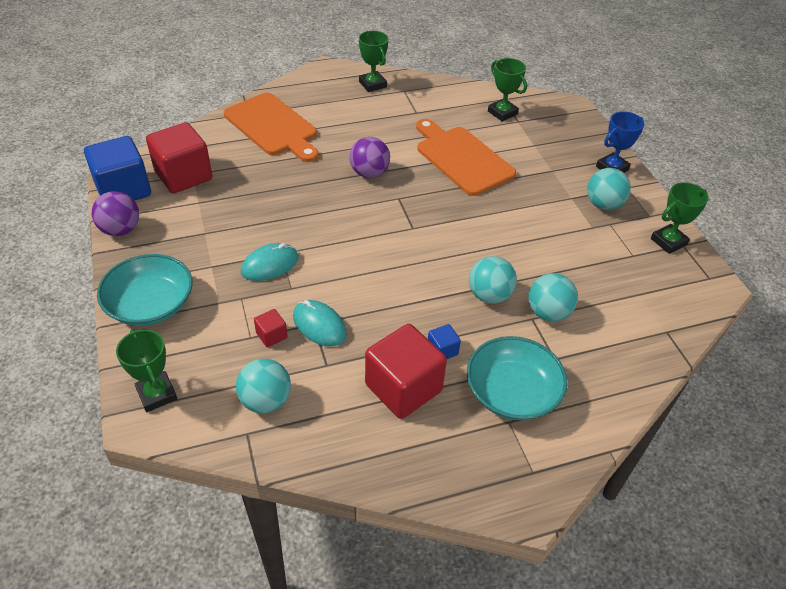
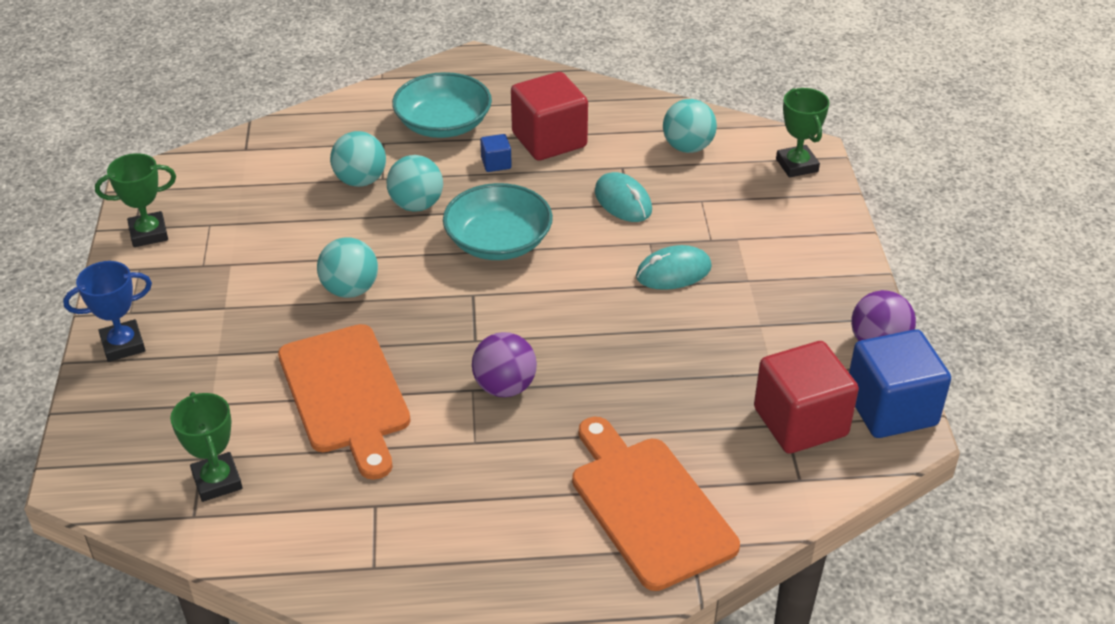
camera: 165 degrees left, 5 degrees down
turquoise bowl [97,254,193,326] -> turquoise bowl moved to [443,183,553,260]
red cube [254,309,288,347] -> none
green trophy [359,31,389,92] -> none
turquoise ball [587,168,631,210] -> turquoise ball moved to [317,237,378,298]

